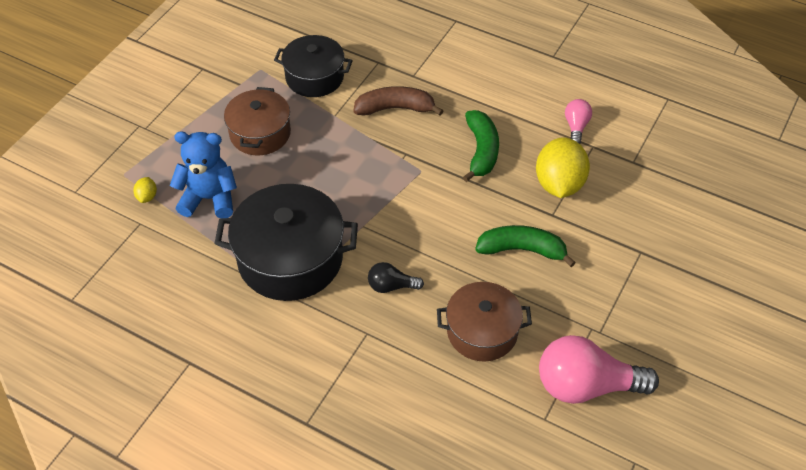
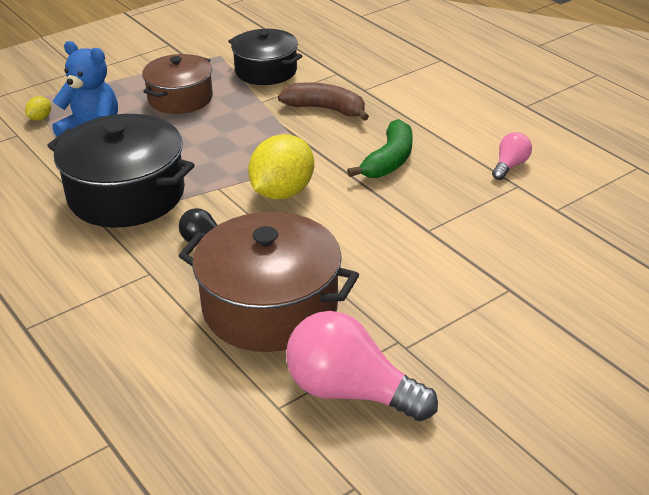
camera: 25 degrees right, 15 degrees down
brown pot [437,282,532,361] -> brown pot [178,212,359,352], size x1.56
green banana [475,225,576,267] -> none
yellow lemon [536,137,590,198] -> yellow lemon moved to [248,134,314,199]

